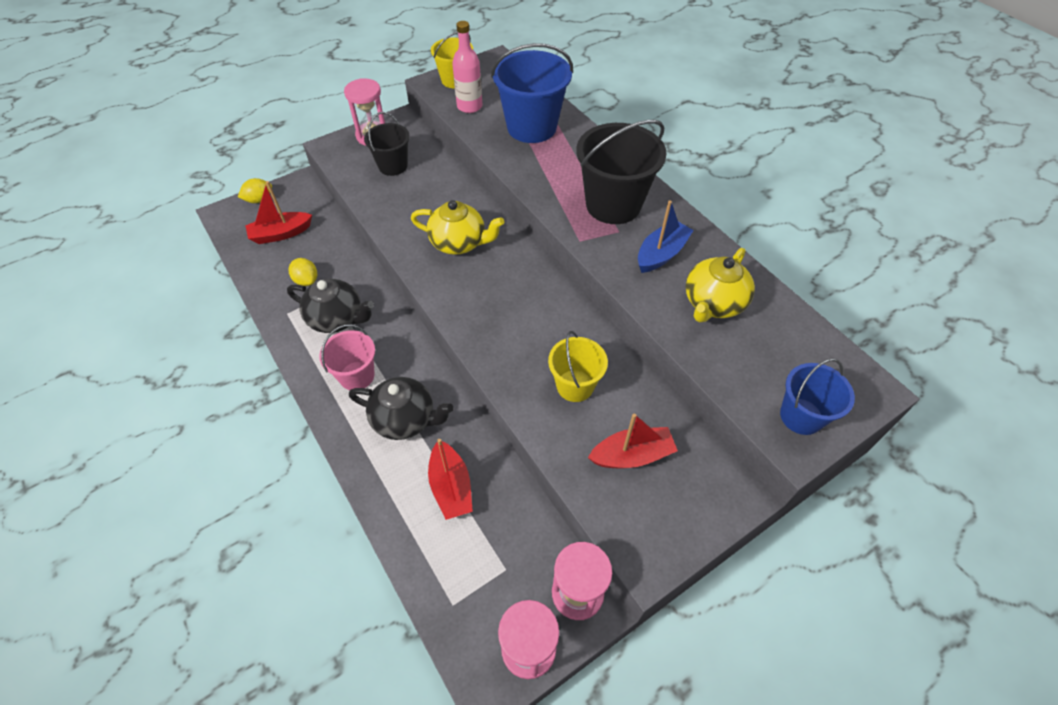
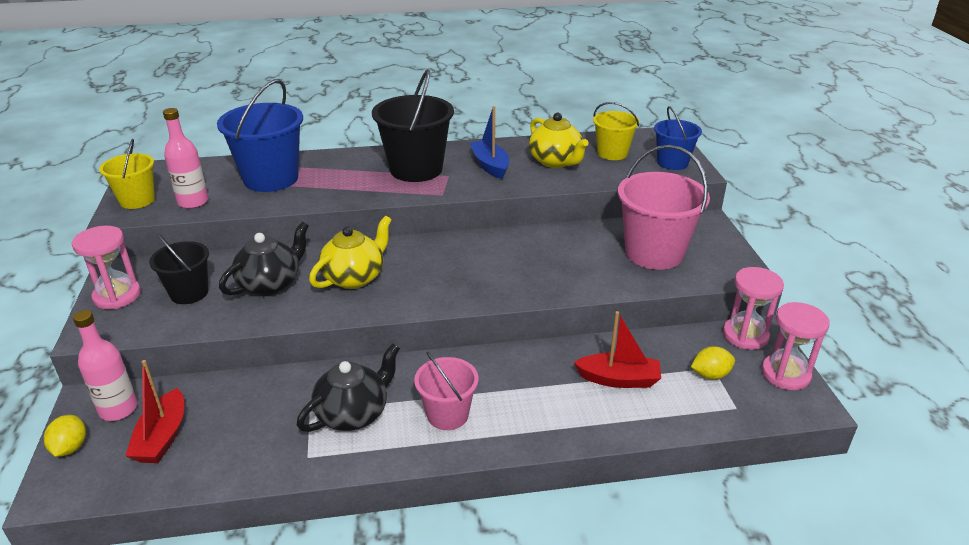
camera: 65 degrees left, 20 degrees down
yellow lemon [289,258,317,286] -> yellow lemon moved to [691,346,735,379]
black teapot [349,377,454,440] -> black teapot moved to [219,222,309,296]
yellow bucket [548,331,608,402] -> yellow bucket moved to [593,102,639,160]
red boat [588,413,678,468] -> pink bucket [618,145,710,270]
none -> pink bottle [73,310,138,421]

